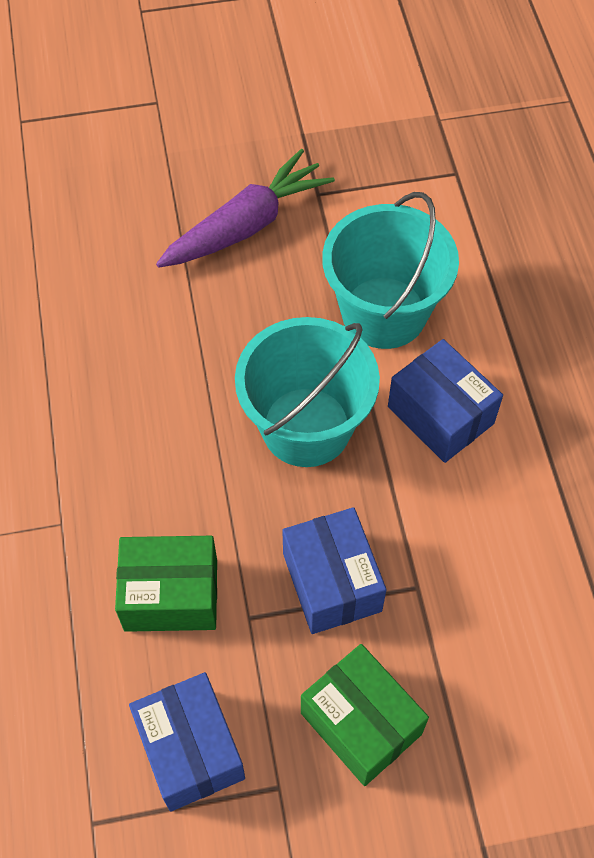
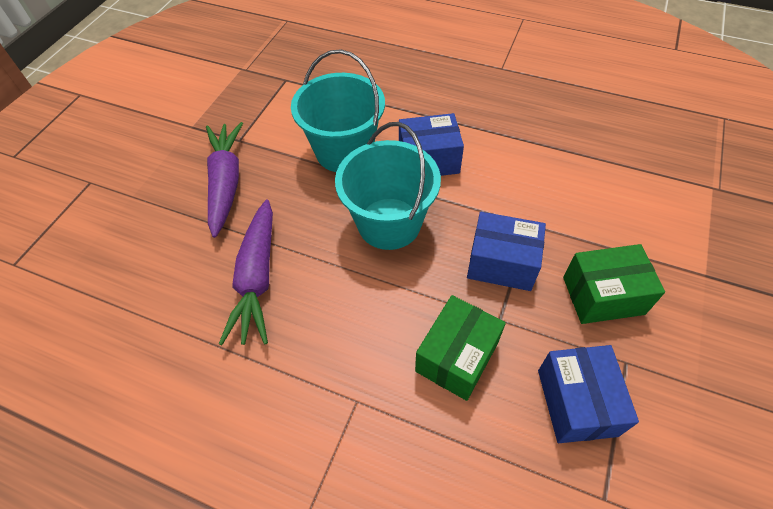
camera: 55 degrees left, 5 degrees down
blue box [129,672,245,812] -> blue box turned 75 degrees clockwise [538,345,639,443]
none -> purple carrot [219,200,273,345]

